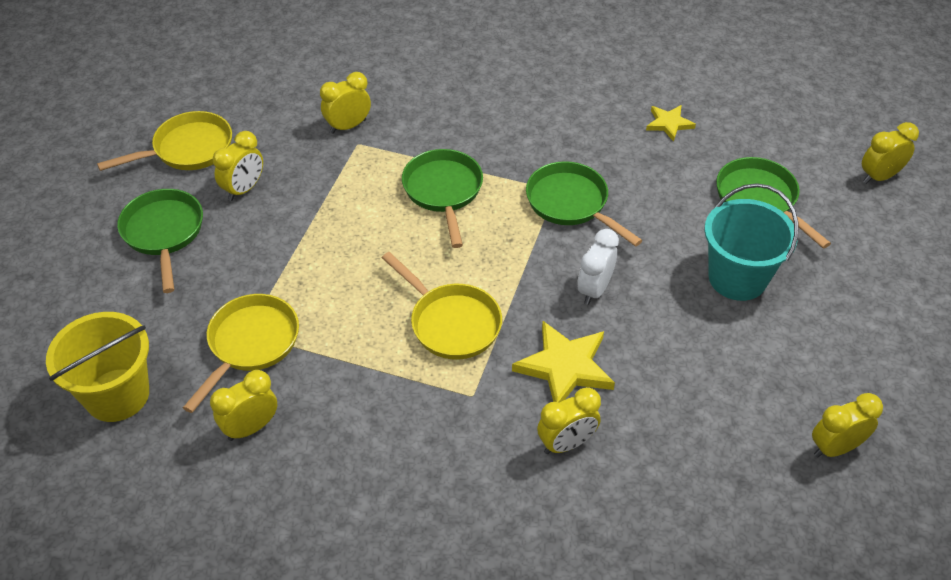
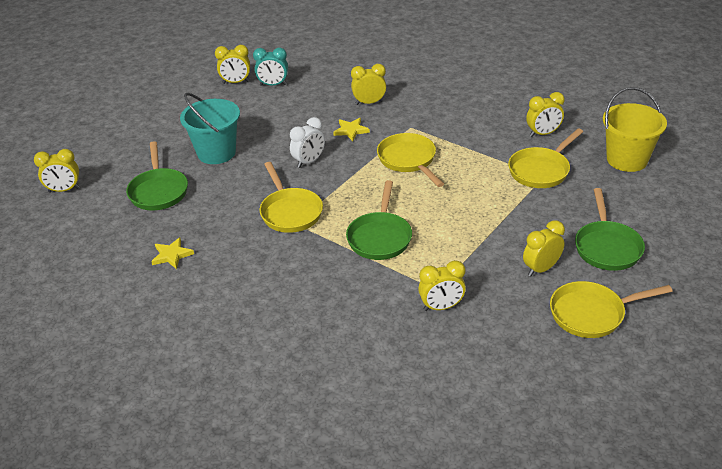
camera: 160 degrees left, 10 degrees down
yellow star [512,321,615,403] -> yellow star [333,118,370,141], size x0.58
green pan [526,161,643,247] -> yellow pan [260,162,323,233]
none -> turquoise clock [253,48,288,86]

